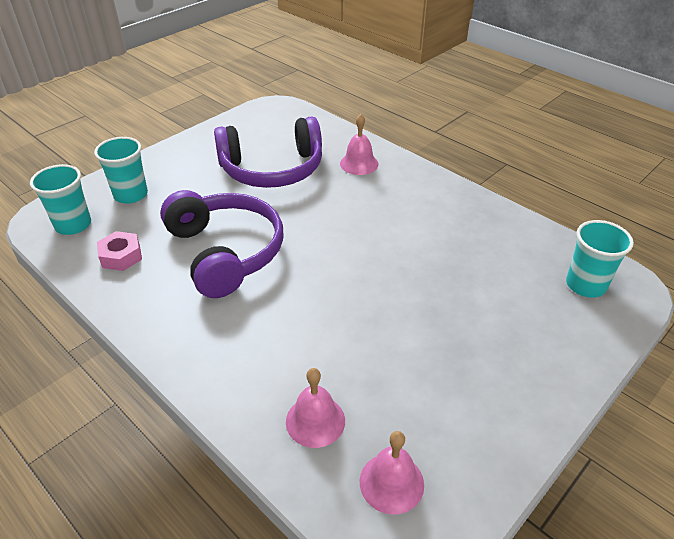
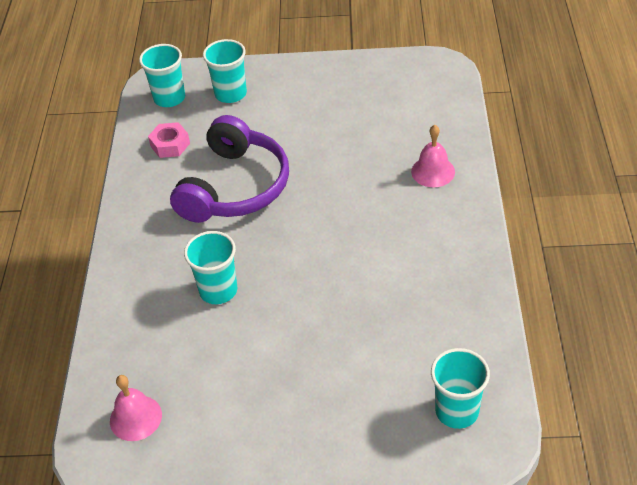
camera: 50 degrees right, 5 degrees up
purple headphones [214,116,322,188] -> none
pink bell [286,368,345,448] -> none
none -> turquoise cup [184,231,238,304]

